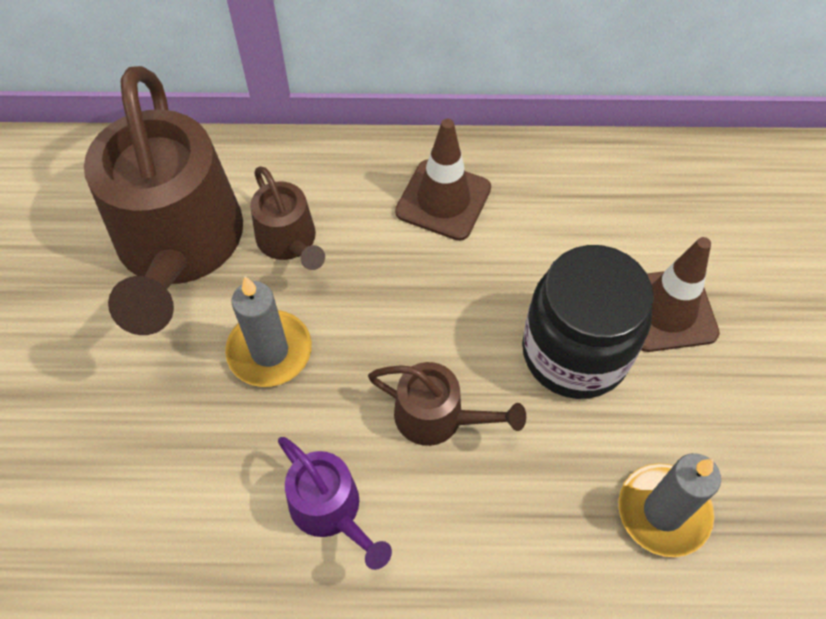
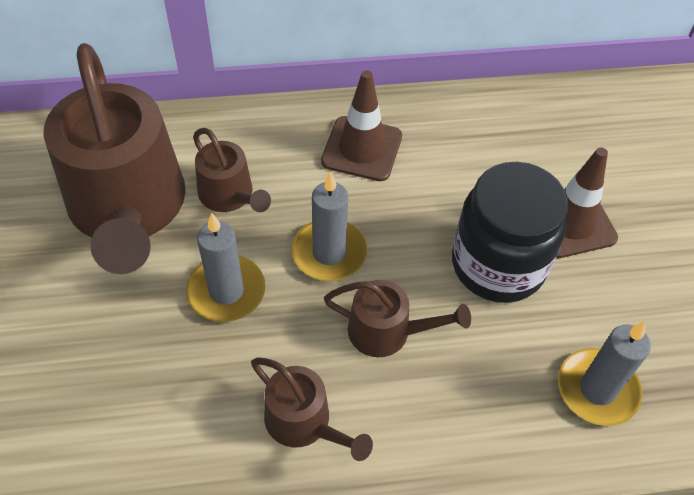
camera: 10 degrees left, 5 degrees down
purple watering can [278,437,392,570] -> brown watering can [251,357,373,461]
none -> grey candle [291,171,367,281]

